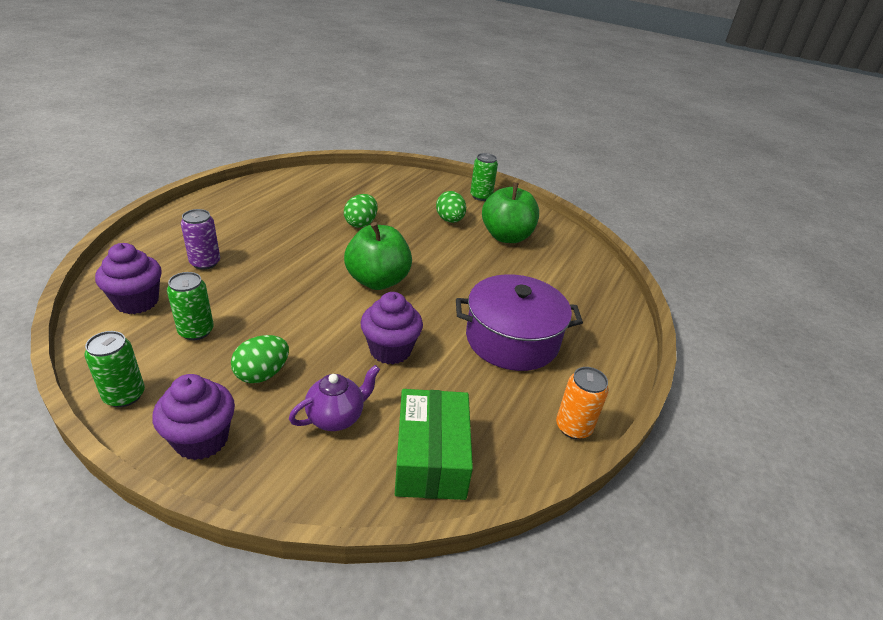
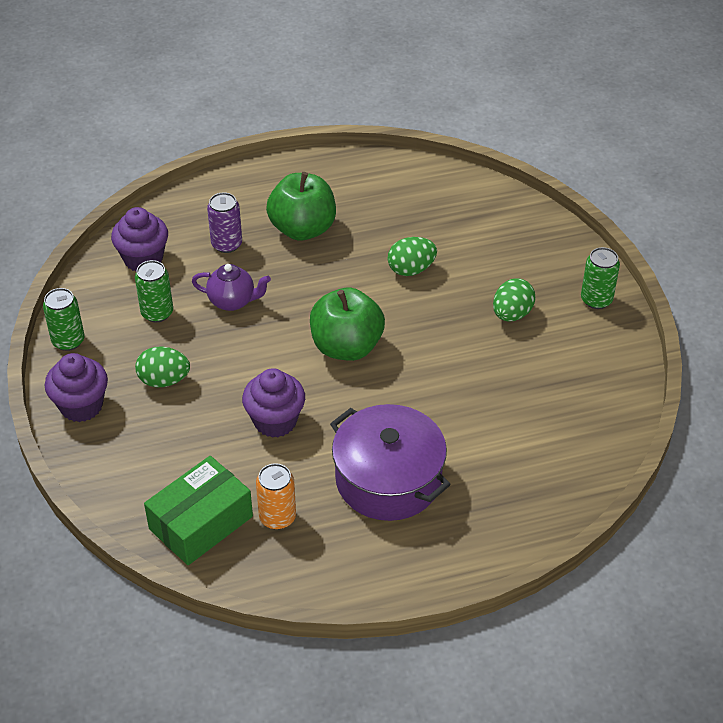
camera: 50 degrees right, 10 degrees up
purple teapot [289,365,380,431] -> purple teapot moved to [192,264,271,311]
green apple [482,183,539,243] -> green apple moved to [266,172,336,241]
orange can [556,367,609,439] -> orange can moved to [256,463,296,530]

